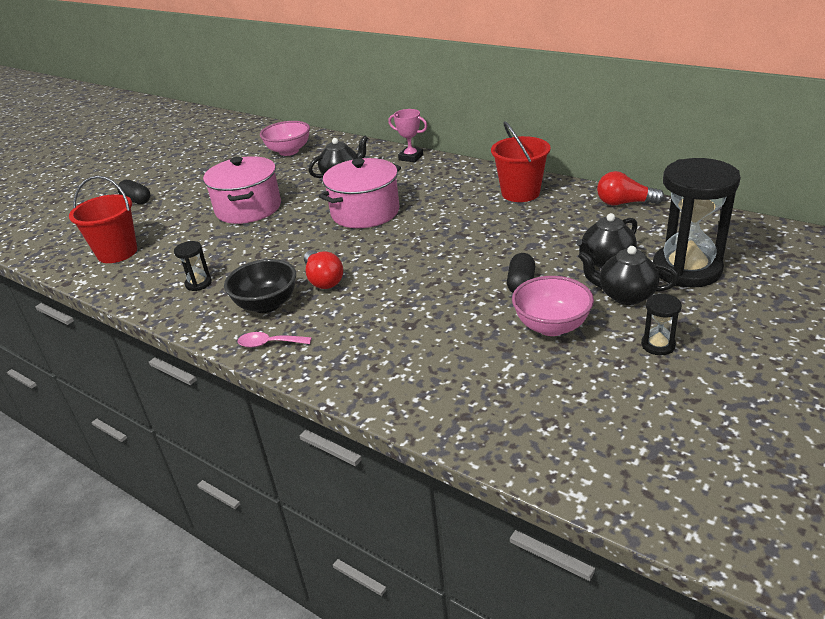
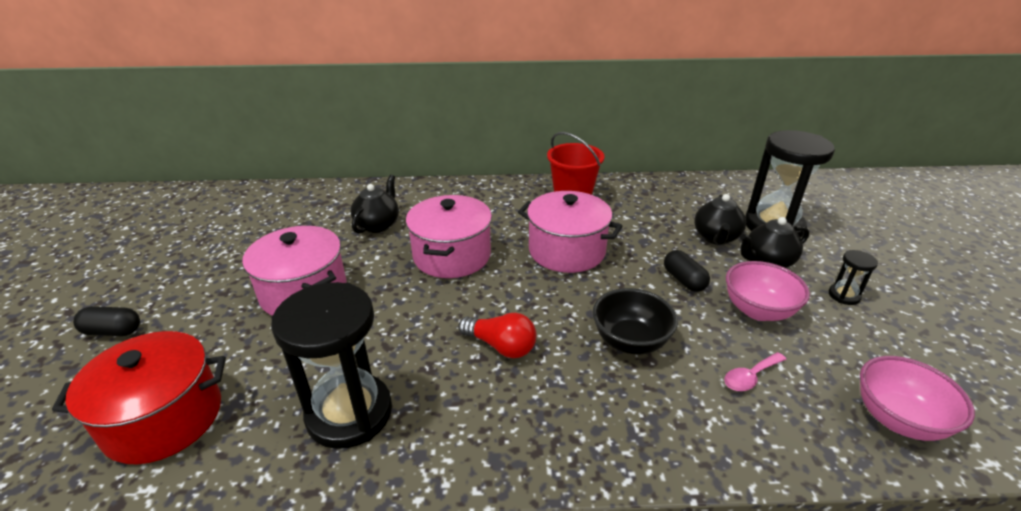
camera: 40 degrees left, 0 degrees up
red bucket [69,176,137,263] -> red pot [52,331,226,464]
black hourglass [174,241,212,291] -> black hourglass [271,282,392,449], size x2.31
black bowl [224,259,296,313] -> black bowl moved to [593,288,678,354]
pink spoon [238,332,312,348] -> pink spoon moved to [724,352,787,391]
pink bowl [260,121,310,156] -> pink bowl moved to [860,356,975,441]
pink trophy [388,109,427,162] -> none
red light bulb [597,171,665,205] -> none
none -> pink pot [518,191,622,273]

